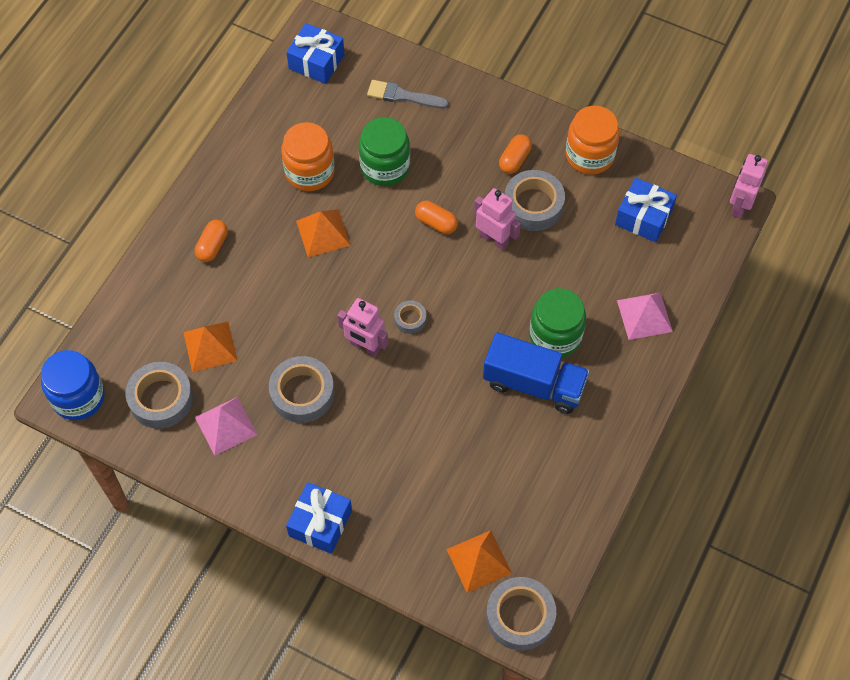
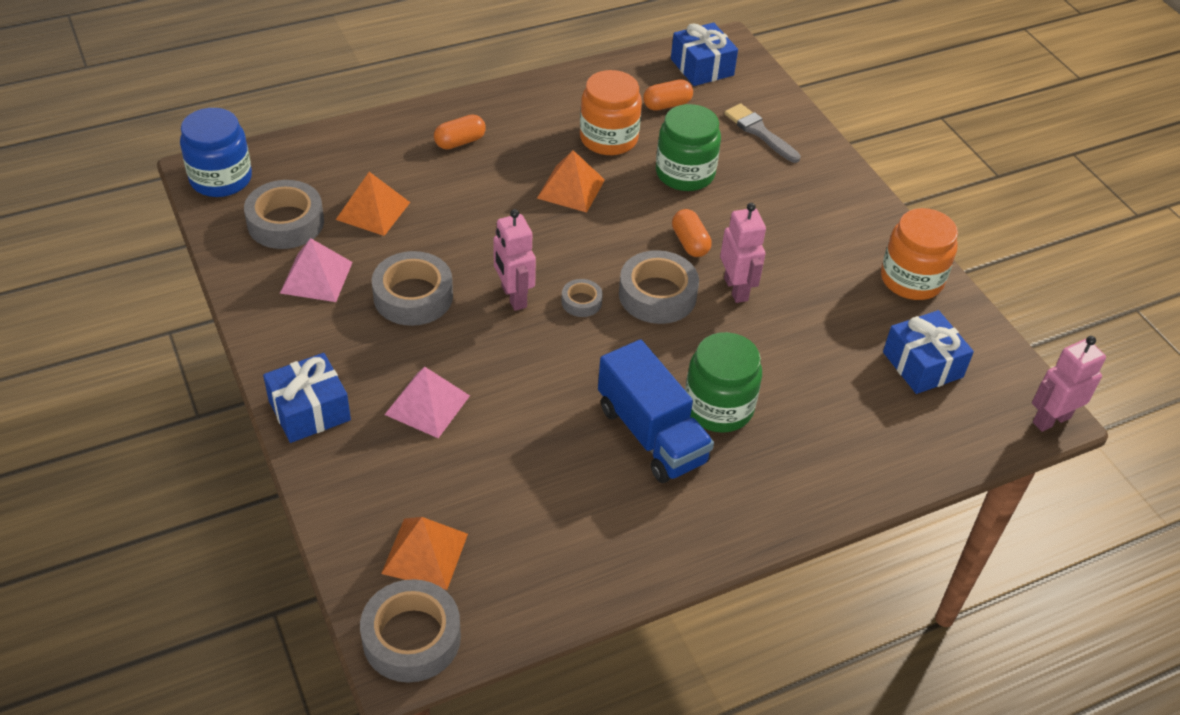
camera: 35 degrees right, 15 degrees down
orange capsule [499,134,532,174] -> orange capsule moved to [643,79,693,111]
grey tape [505,170,565,231] -> grey tape moved to [619,250,699,324]
pink pyramid [617,292,673,340] -> pink pyramid moved to [384,367,470,438]

